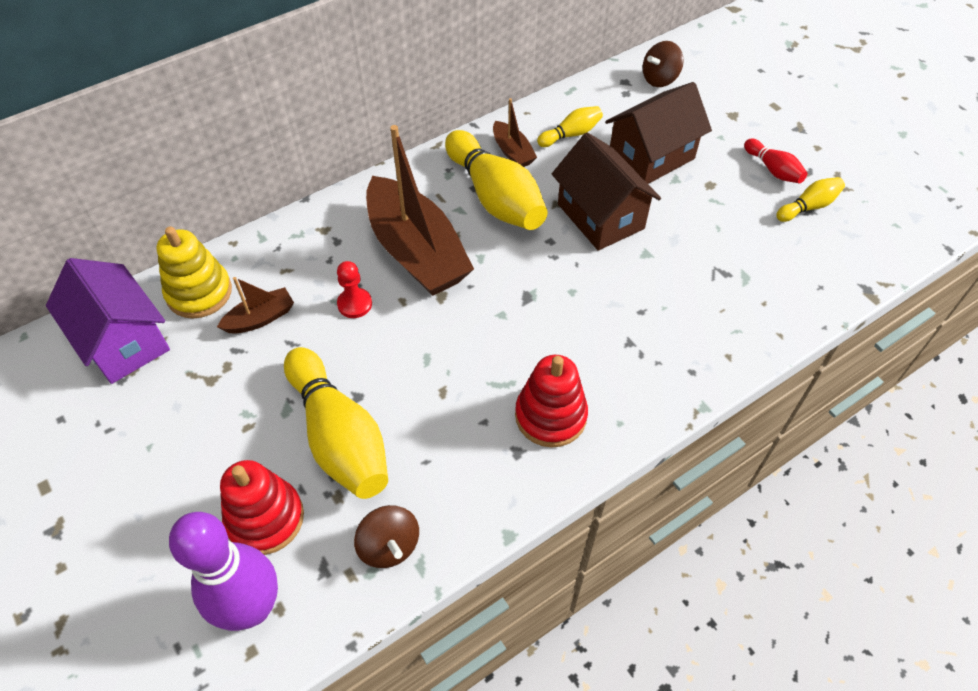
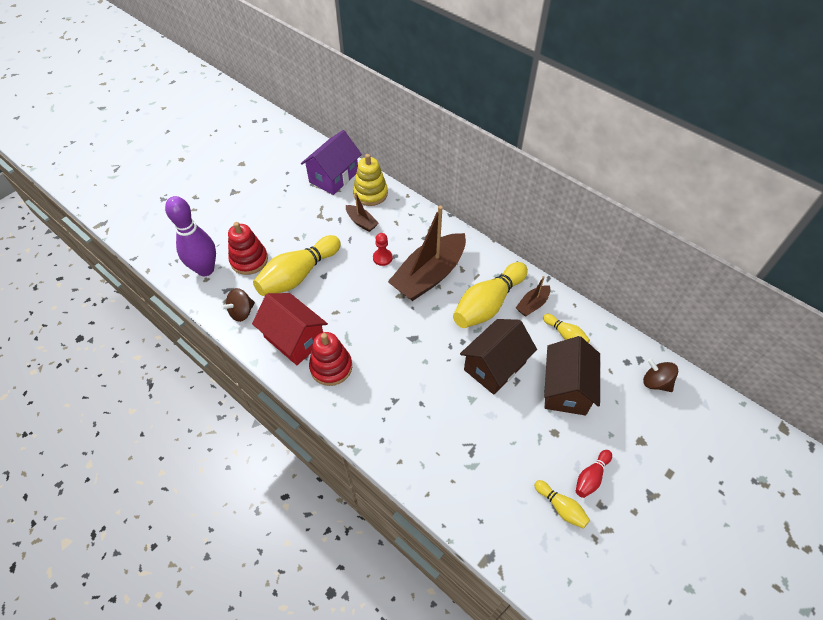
camera: 75 degrees right, 0 degrees up
brown house [605,82,712,184] -> brown house turned 60 degrees clockwise [544,336,600,415]
none -> red house [252,293,328,365]

